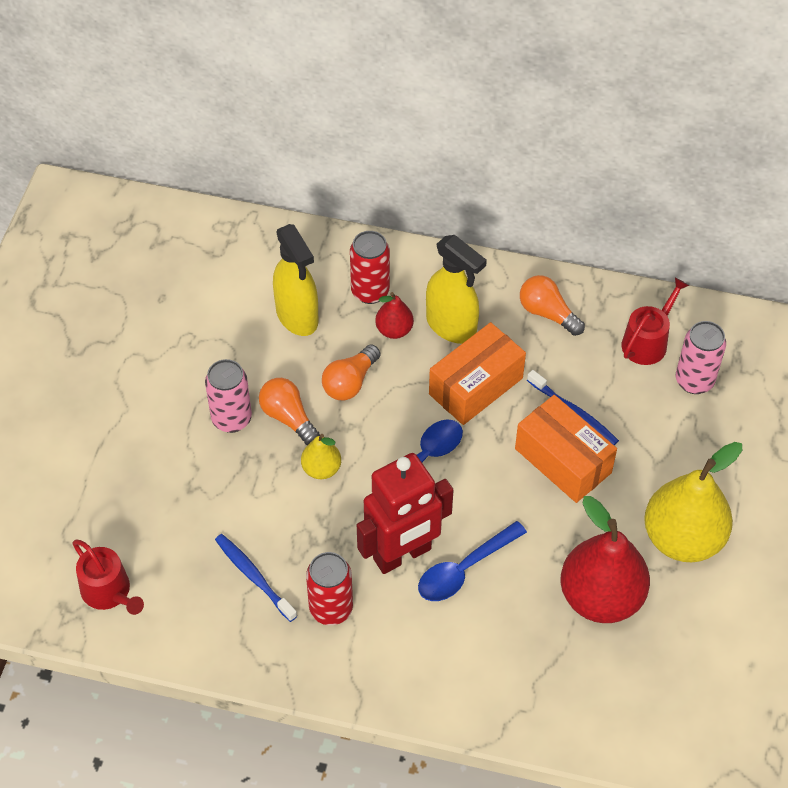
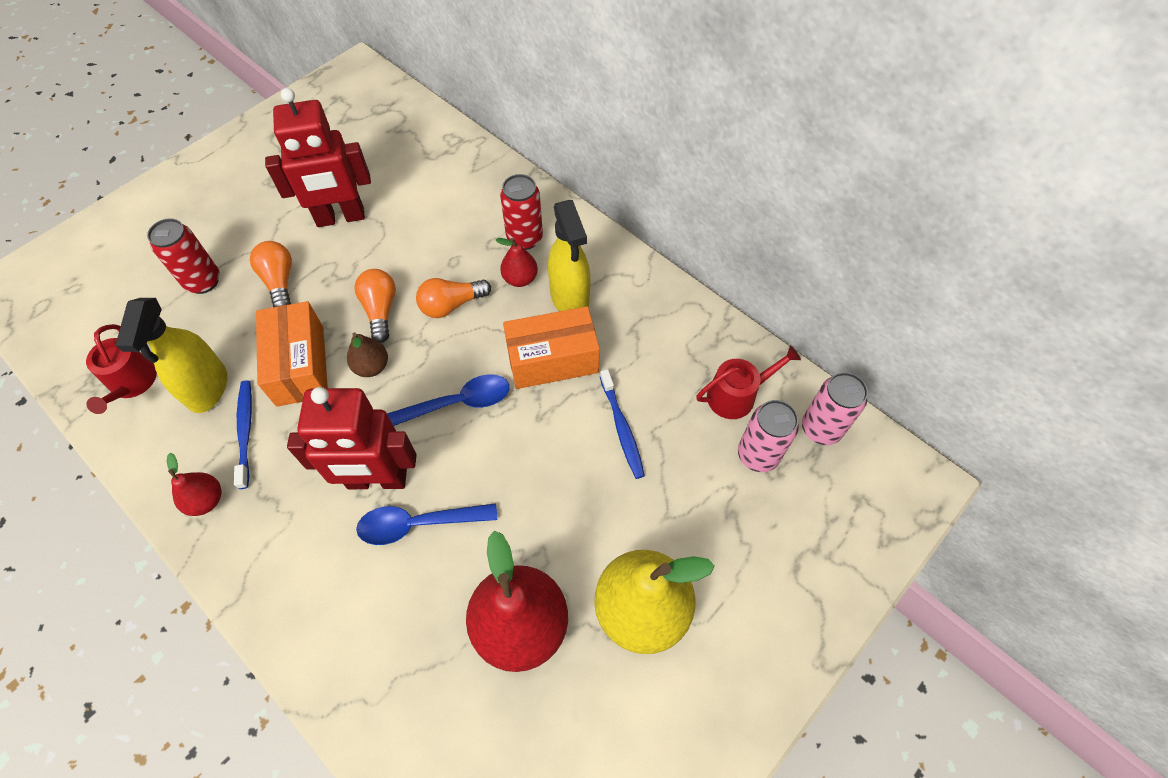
camera: 30 degrees right, 5 degrees up
pink can [205,359,252,433] -> pink can moved to [802,372,868,445]
yellow spray bottle [273,224,318,336] -> yellow spray bottle moved to [116,298,227,413]
yellow pear [301,434,341,479] -> brown pear [347,332,388,377]
red can [306,552,353,625] -> red can moved to [147,218,220,294]
orange box [515,395,617,503] -> orange box moved to [256,301,328,407]
orange light bulb [520,275,585,336] -> orange light bulb moved to [250,241,292,307]
none -> red pear [167,453,221,516]
none -> red robot [265,88,371,227]

